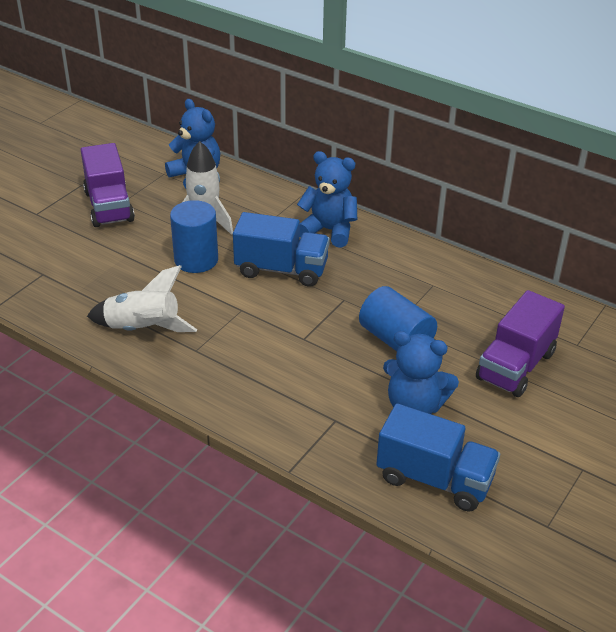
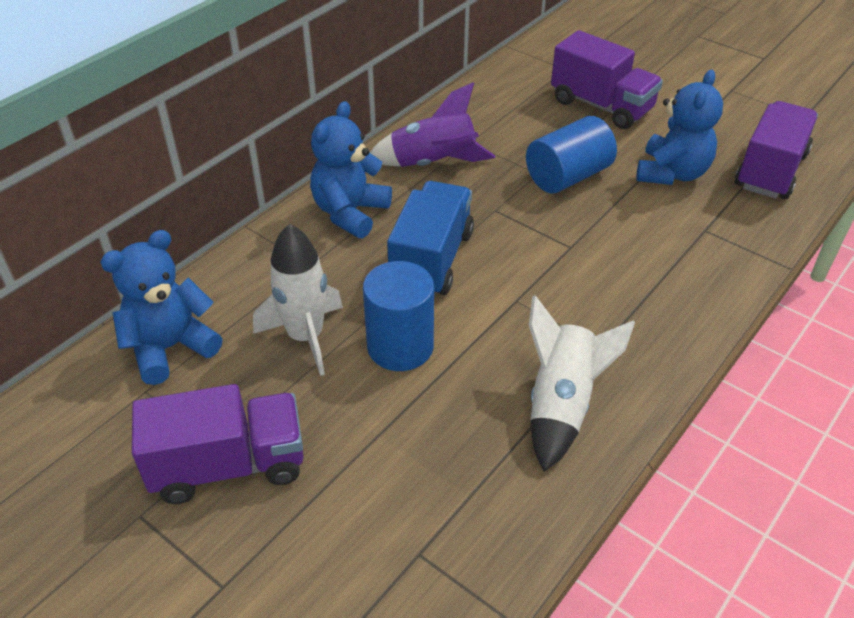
camera: 85 degrees left, 5 degrees up
blue truck [376,403,500,511] -> purple truck [735,101,818,199]
none -> purple rocket [370,82,495,167]

